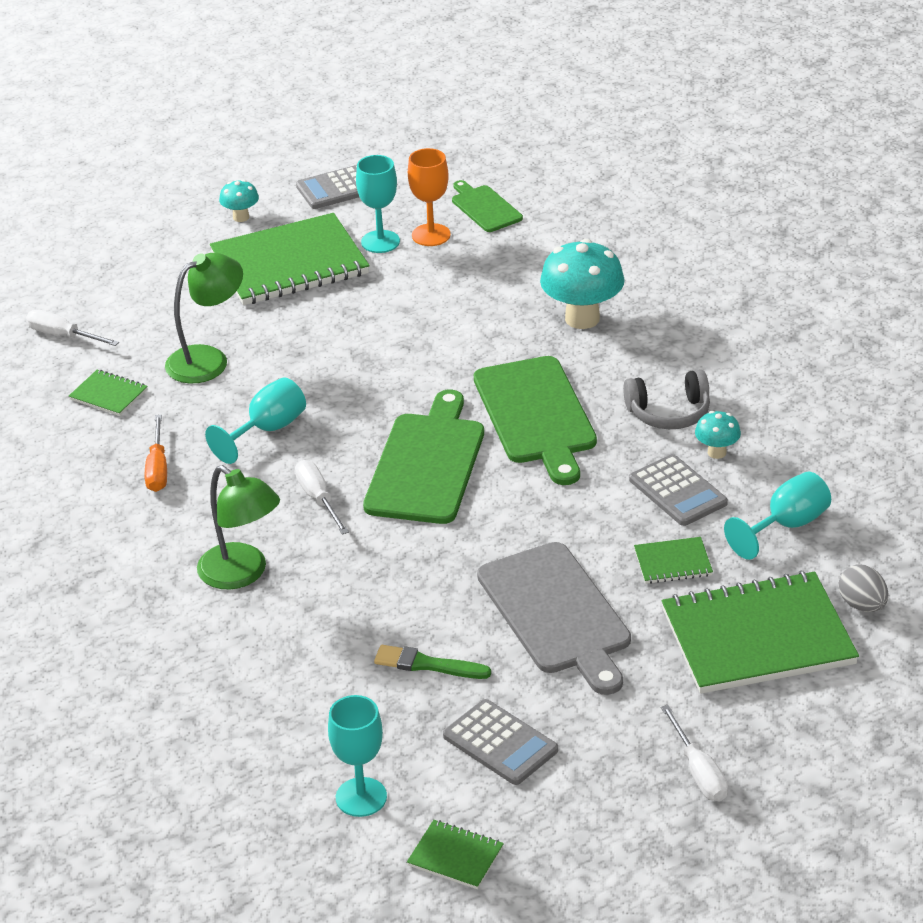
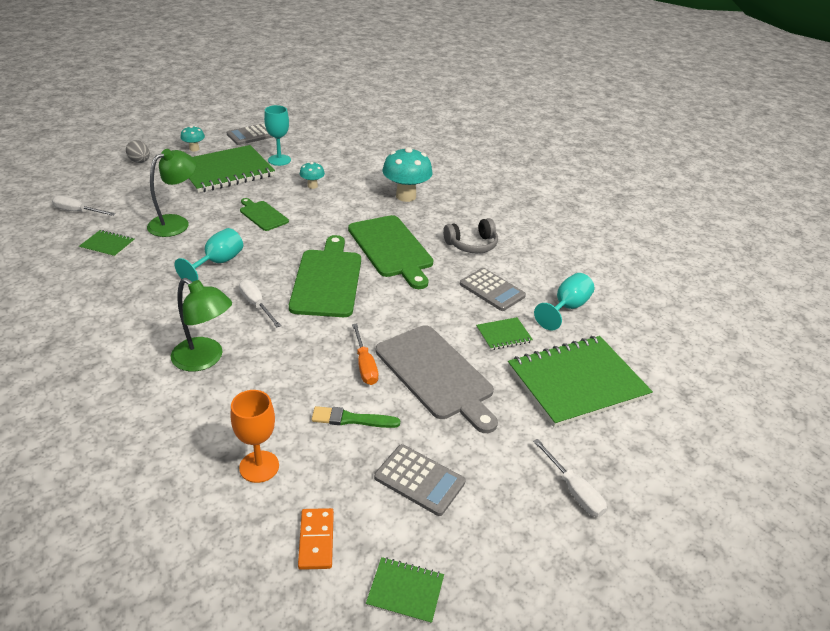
camera: 15 degrees left, 0 degrees up
orange screwdriver [145,415,167,492] -> orange screwdriver moved to [352,324,379,385]
turquoise goblet [328,695,387,817] -> orange domino [298,508,334,570]
orange goblet [408,148,451,246] -> orange goblet moved to [231,390,279,483]
green cutting board [452,180,523,232] -> green cutting board moved to [240,198,289,231]
turquoise mushroom [695,411,741,459] -> turquoise mushroom moved to [300,162,325,189]
grey egg [838,565,888,612] -> grey egg moved to [126,140,150,163]

